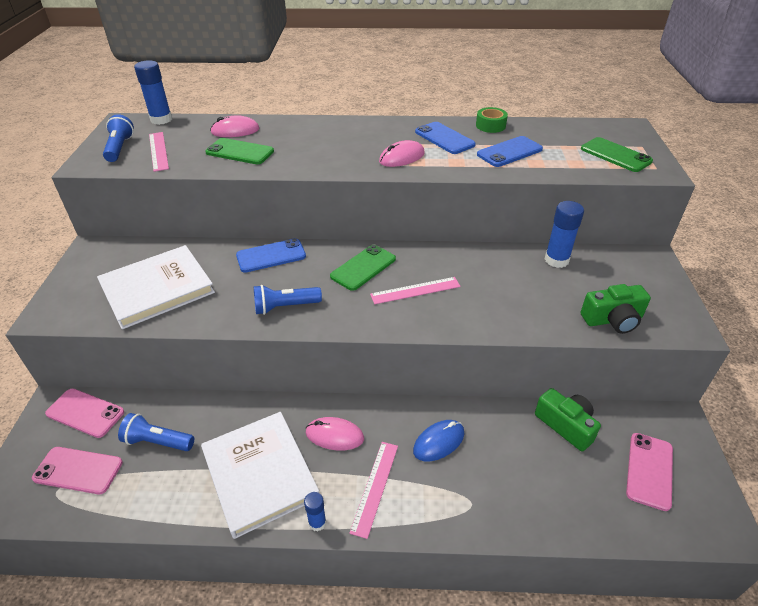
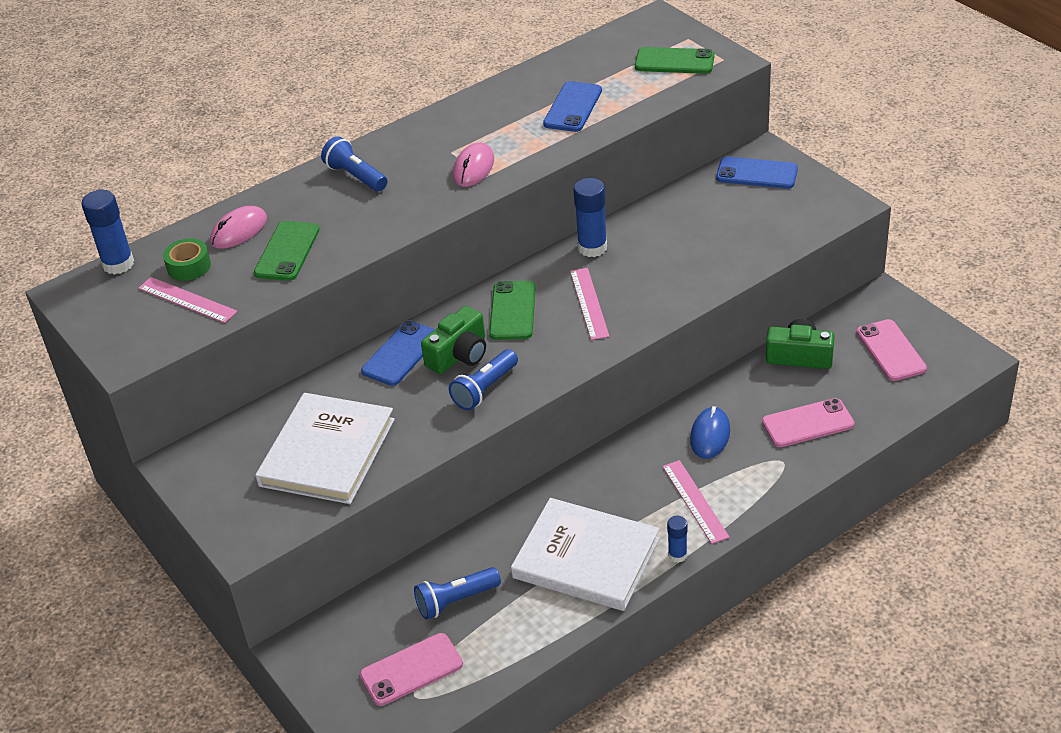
camera: 35 degrees left, 0 degrees up
pink phone [45,388,124,438] -> pink phone moved to [762,398,855,447]
blue flashlight [103,114,134,162] -> blue flashlight moved to [321,136,387,191]
green phone [205,138,274,164] -> green phone turned 60 degrees counterclockwise [254,221,320,281]
pink mouse [306,417,364,451] -> none
pink ruler [370,277,461,304] -> pink ruler turned 45 degrees counterclockwise [570,268,610,340]
blue phone [415,122,476,154] -> blue phone moved to [716,157,798,189]
green tape [476,107,508,133] -> green tape moved to [163,238,211,281]
blue glue stick [545,201,584,268] -> blue glue stick moved to [573,178,607,257]
green camera [581,284,651,334] -> green camera moved to [421,306,486,374]

